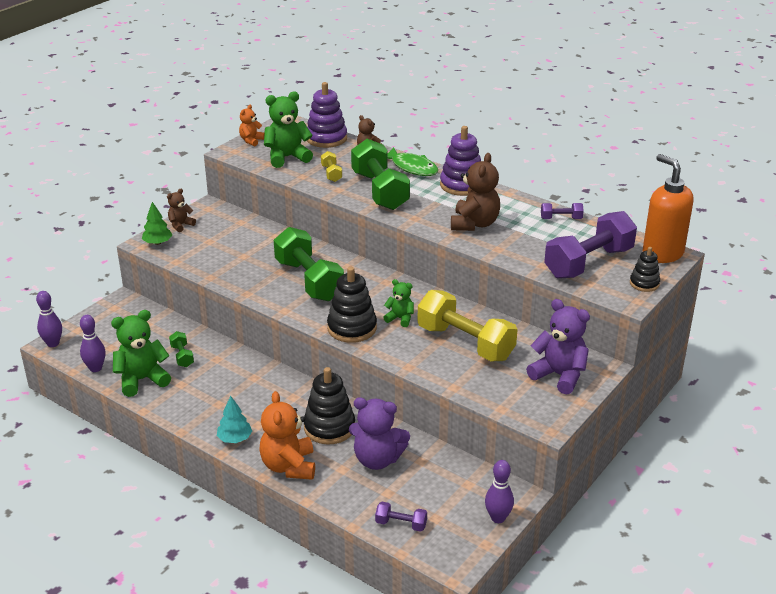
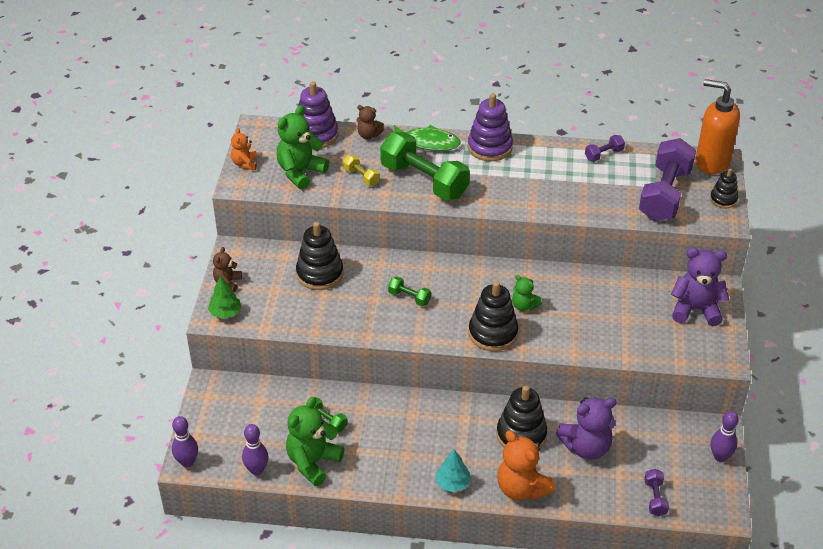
camera: 30 degrees left, 10 degrees up
green dumbbell [274,227,344,301] -> green dumbbell [388,276,431,306], size x0.44
purple dumbbell [375,502,427,532] -> purple dumbbell turned 75 degrees counterclockwise [644,469,669,516]
green teddy bear [383,279,414,327] -> green teddy bear turned 135 degrees counterclockwise [512,275,542,311]
yellow dumbbell [417,290,518,361] -> none
brown teddy bear [451,153,500,231] -> none
none -> black stacking toy [296,222,344,290]

